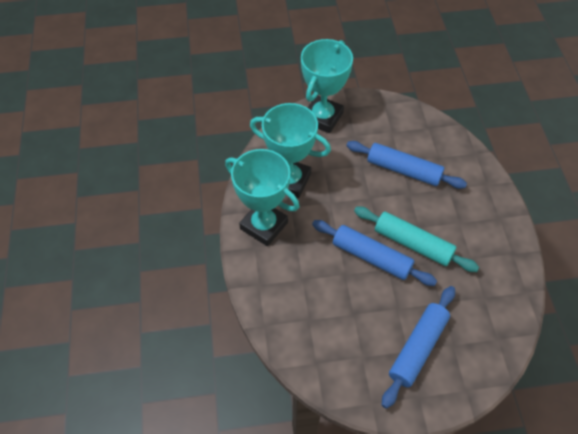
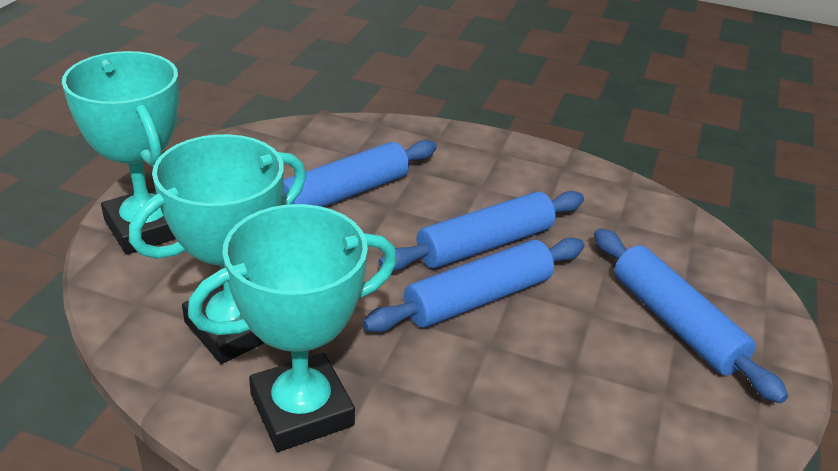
camera: 65 degrees left, 20 degrees down
turquoise rolling pin [354,207,479,272] -> blue rolling pin [379,191,584,271]

